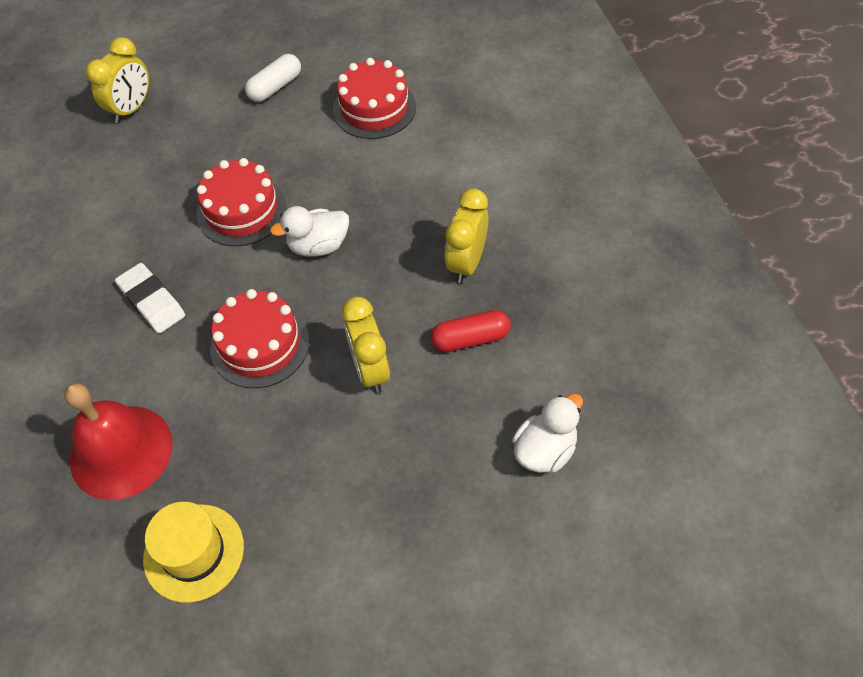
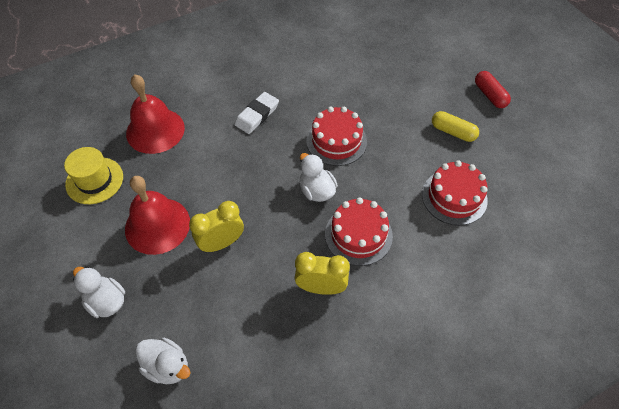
camera: 75 degrees right, 0 degrees up
yellow clock [86,37,149,123] -> none
red cake [210,289,310,388] -> red cake moved to [325,197,393,266]
white capsule [245,54,301,102] -> yellow capsule [432,111,479,142]
red capsule [430,310,511,352] -> red capsule moved to [475,71,511,108]
none -> white duck [73,267,125,318]
none -> red bell [125,176,190,255]

